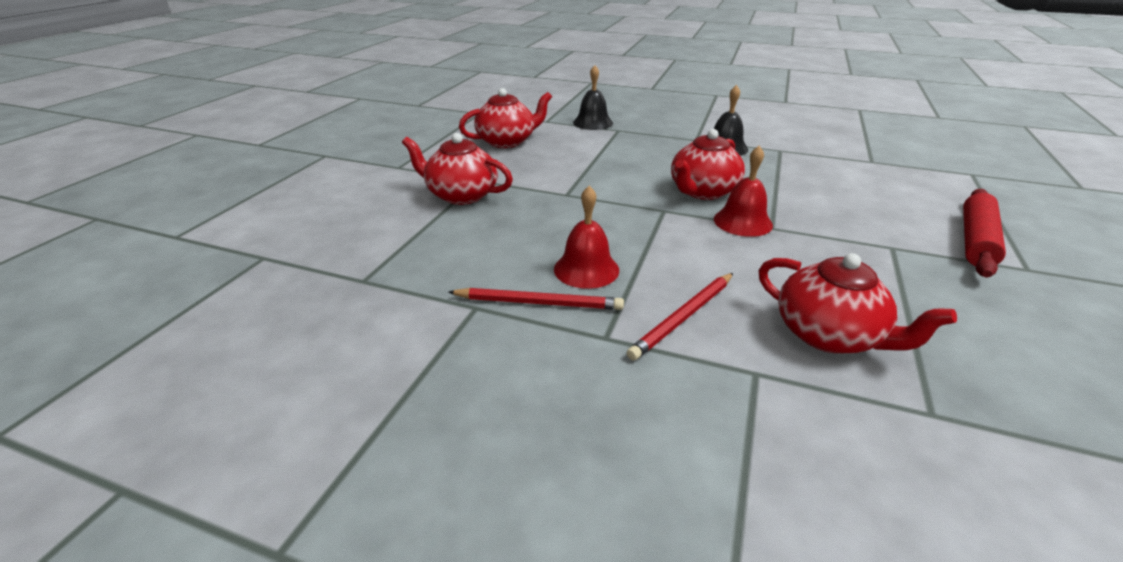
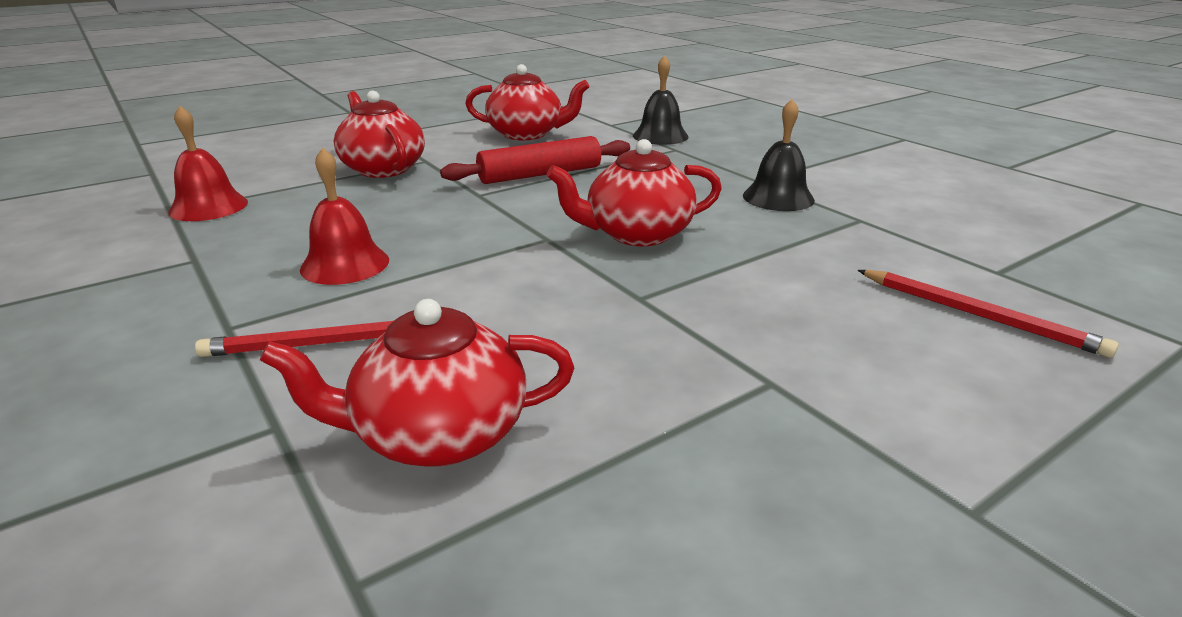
camera: 35 degrees right, 5 degrees down
red pencil [448,288,624,310] -> red pencil moved to [857,270,1119,358]
red bell [714,146,773,237] -> red bell moved to [168,106,248,221]
red teapot [759,253,957,353] -> red teapot turned 90 degrees clockwise [260,299,574,467]
red rolling pin [963,189,1006,278] -> red rolling pin moved to [440,136,630,184]

